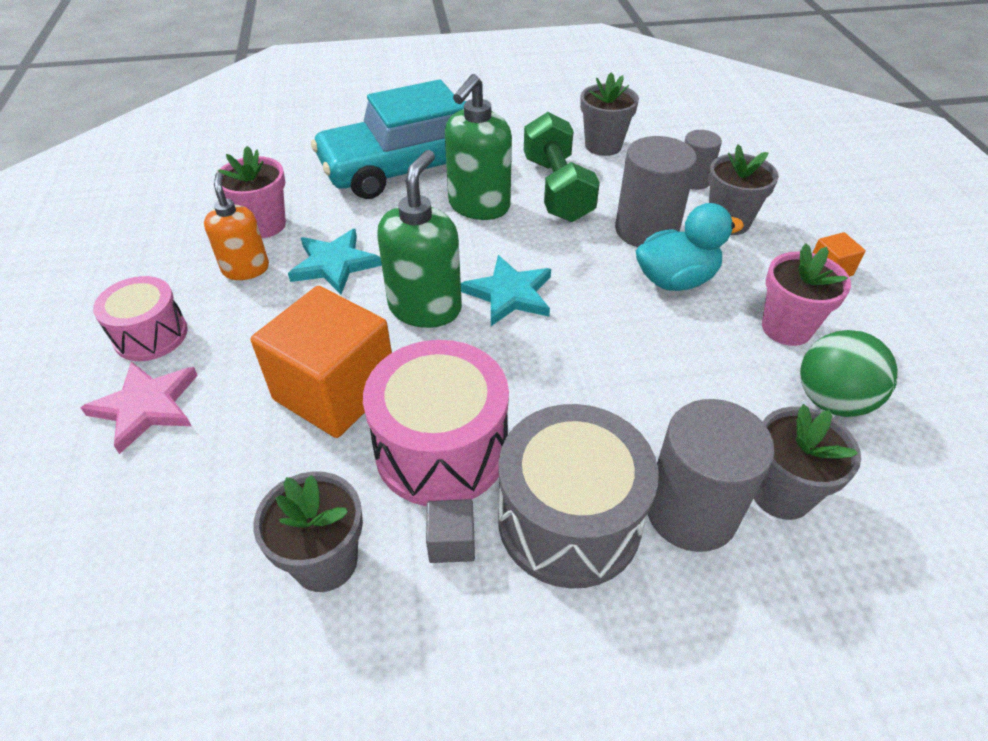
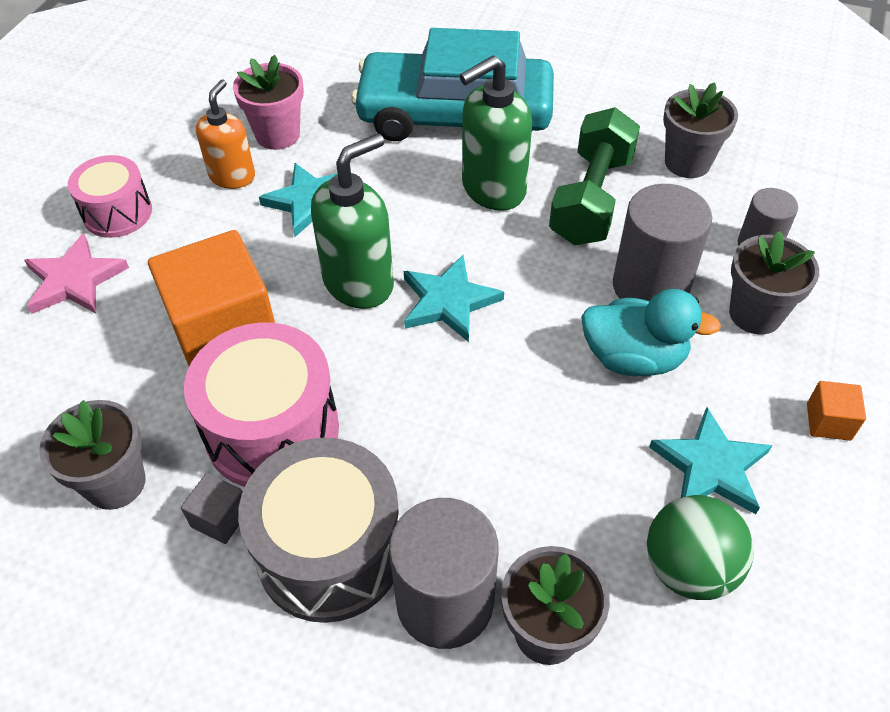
camera: 30 degrees right, 5 degrees up
pink flower pot [762,243,851,346] -> turquoise star [649,407,772,514]

